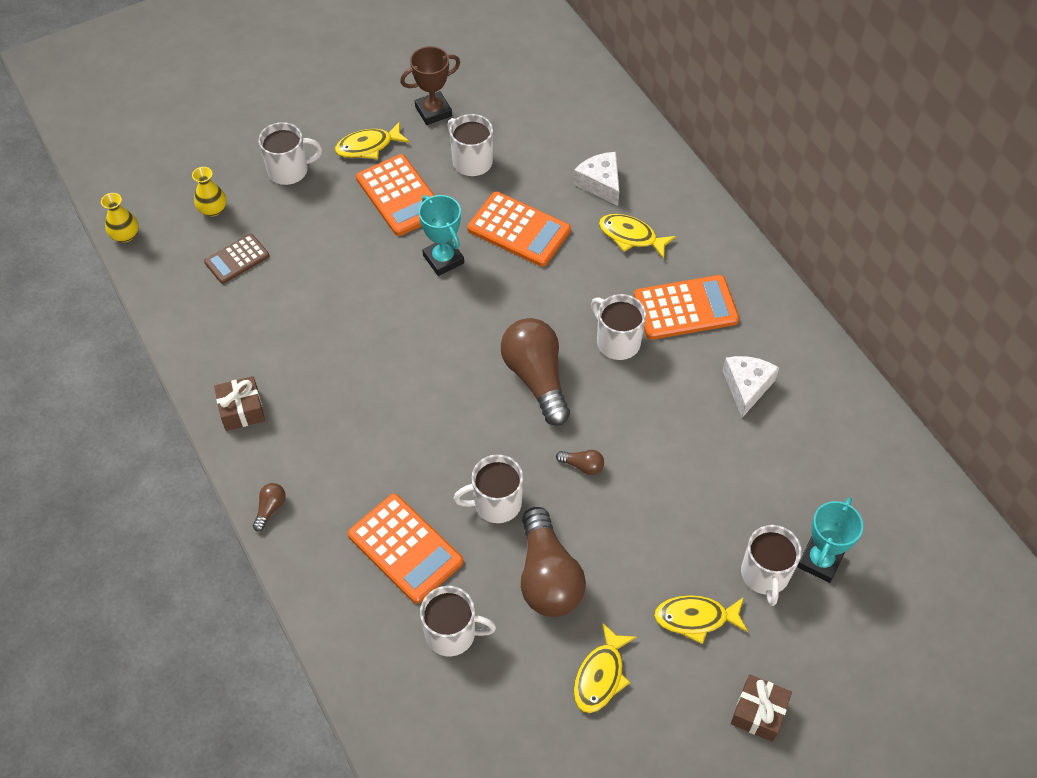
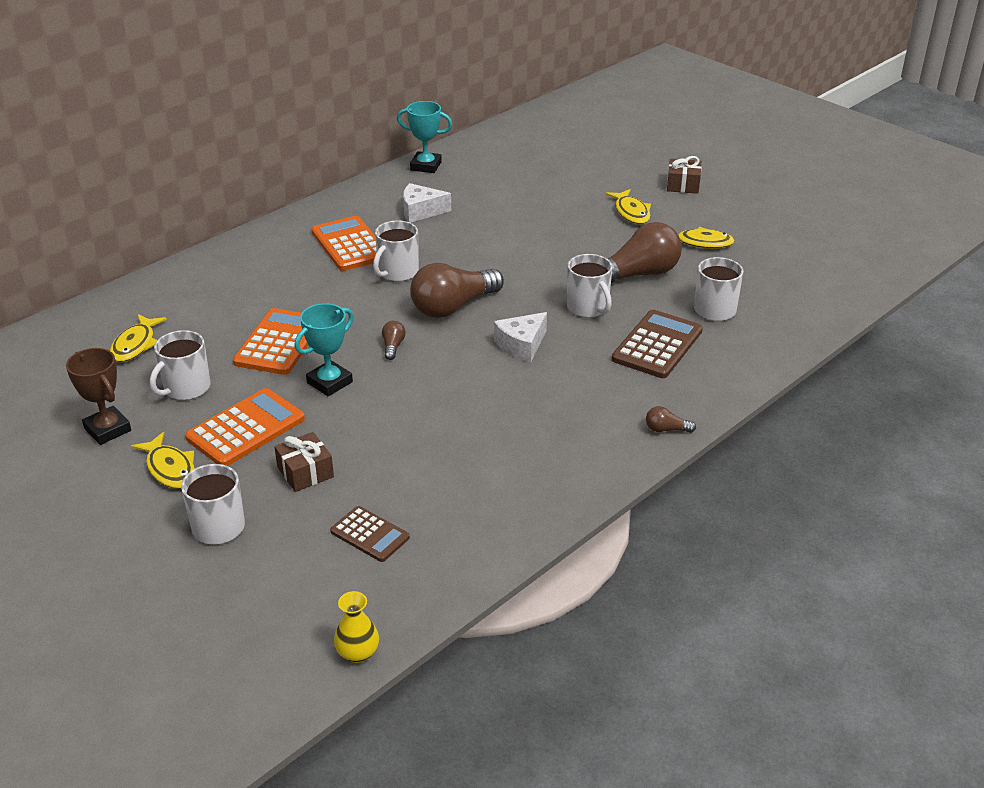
camera: 105 degrees left, 20 degrees down
yellow vase [192,167,226,216] -> none
brown gift [214,376,265,431] -> brown gift moved to [274,432,334,492]
orange calculator [348,494,463,604] -> brown calculator [612,310,703,378]
brown light bulb [556,450,604,475] -> brown light bulb moved to [382,321,406,360]
white cheese [574,152,619,206] -> white cheese moved to [494,312,547,362]
yellow fish [599,214,676,259] -> yellow fish moved to [110,314,167,362]
white mug [741,525,802,606] -> none
turquoise trophy [797,497,863,583] -> turquoise trophy moved to [397,101,452,173]

